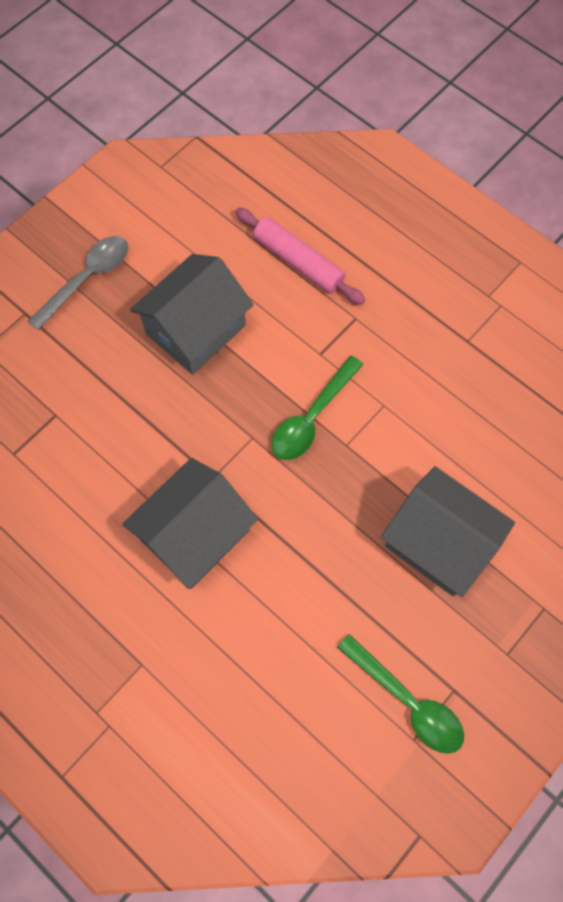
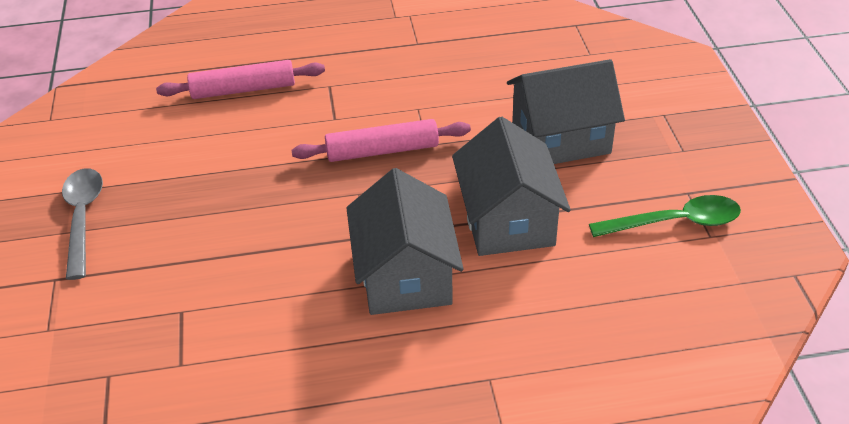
camera: 50 degrees left, 25 degrees down
grey house [130,254,254,375] -> grey house moved to [452,117,571,256]
green spoon [272,356,364,460] -> pink rolling pin [291,119,471,162]

